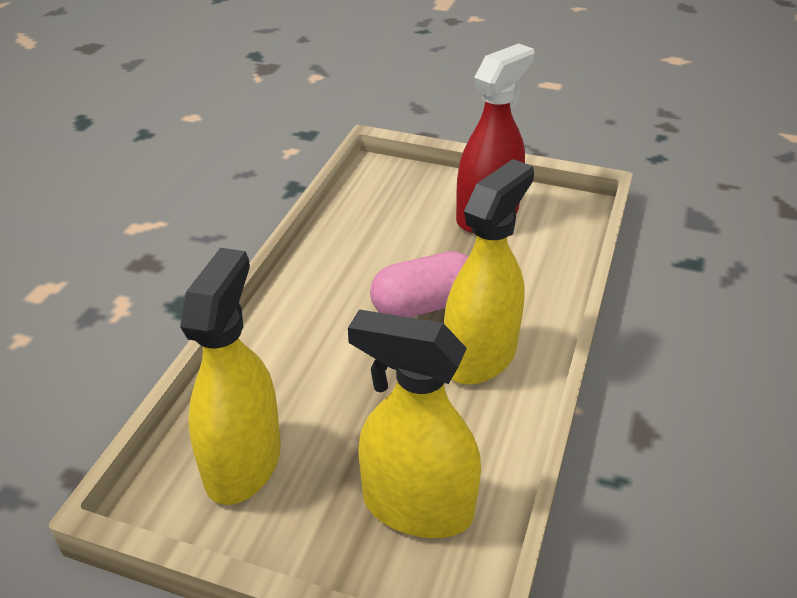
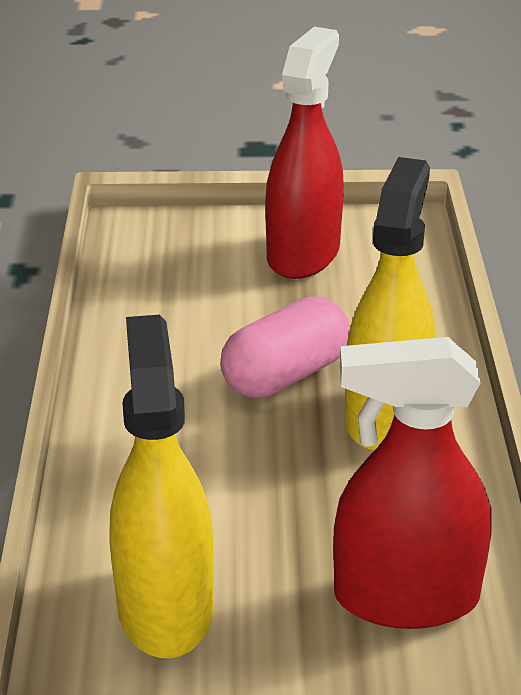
camera: 20 degrees left, 5 degrees down
yellow spray bottle [348,309,481,538] -> red spray bottle [333,337,492,629]

